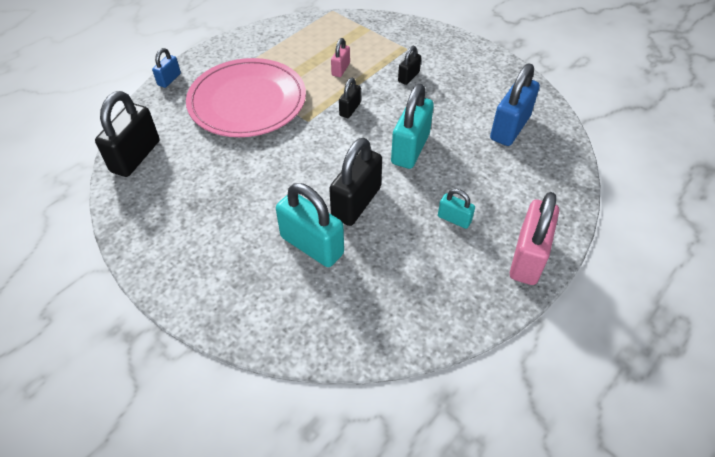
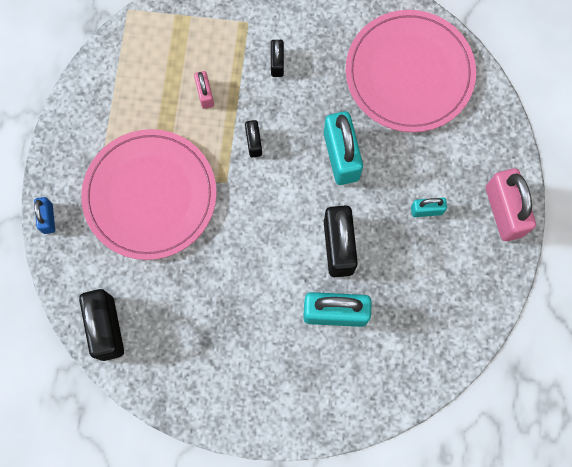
camera: 35 degrees left, 25 degrees up
blue padlock [490,63,540,146] -> pink plate [346,10,476,132]

